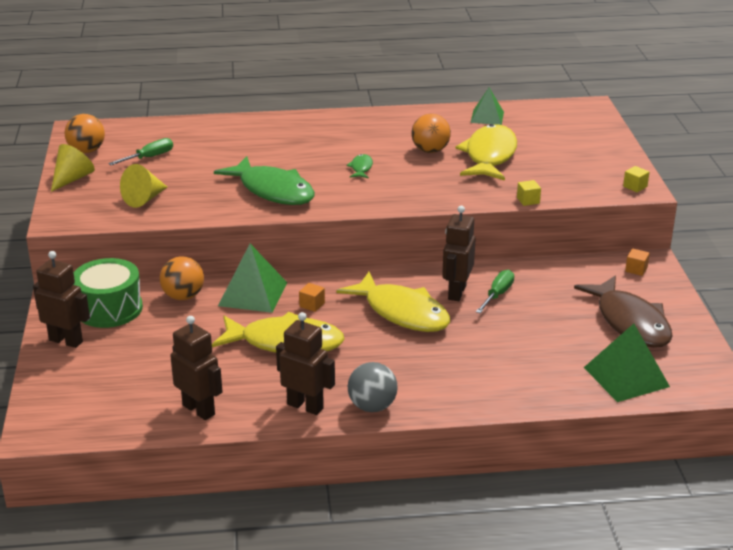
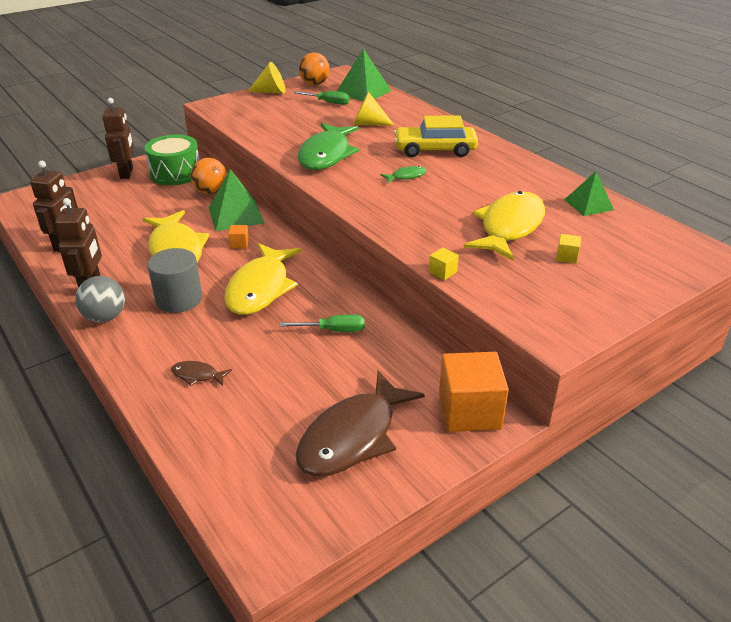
camera: 60 degrees right, 5 degrees up
yellow cone [120,164,167,208] -> yellow cone moved to [353,91,395,126]
orange ball [412,114,451,153] -> none
brown robot [442,206,476,301] -> none
yellow fish [455,124,517,180] -> yellow fish turned 45 degrees counterclockwise [464,191,545,261]
green pyramid [584,324,670,402] -> green pyramid moved to [337,48,392,101]
yellow cube [623,166,649,192] -> yellow cube moved to [556,234,581,264]
orange cube [625,249,650,276] -> orange cube [439,352,509,432], size x2.40
none -> grey cylinder [147,248,202,313]
none -> brown fish [171,361,232,386]
none -> yellow car [394,116,478,157]

